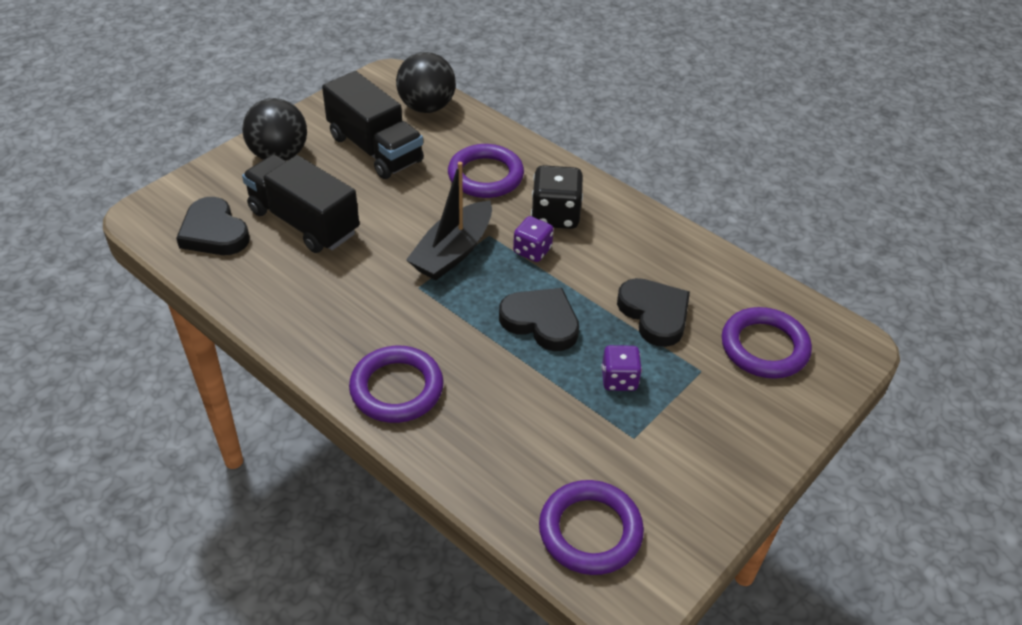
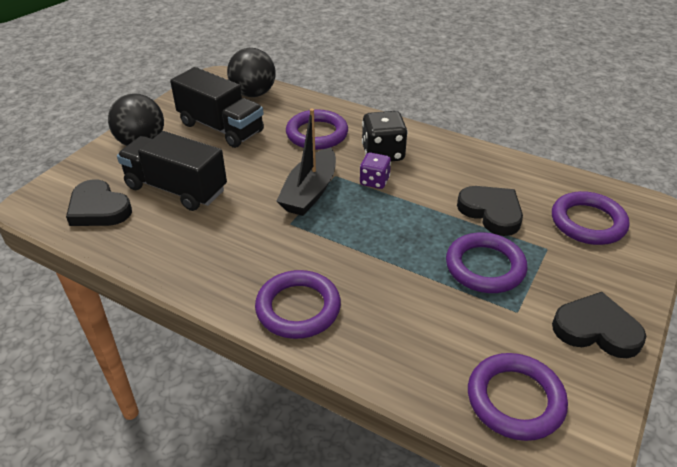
camera: 10 degrees left, 5 degrees down
black heart [499,288,579,351] -> black heart moved to [552,292,646,358]
purple dice [601,345,642,391] -> purple ring [446,232,527,293]

